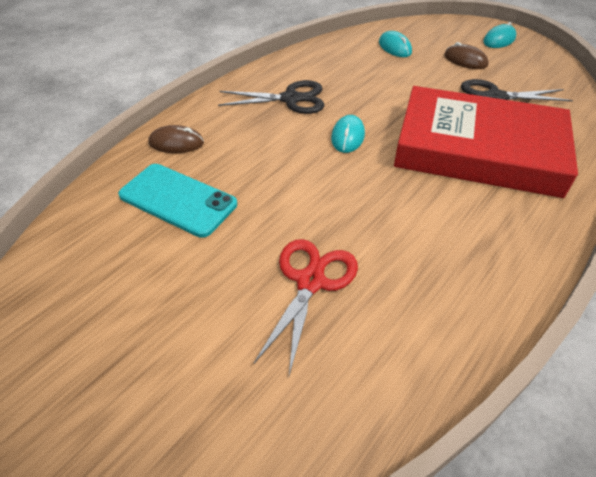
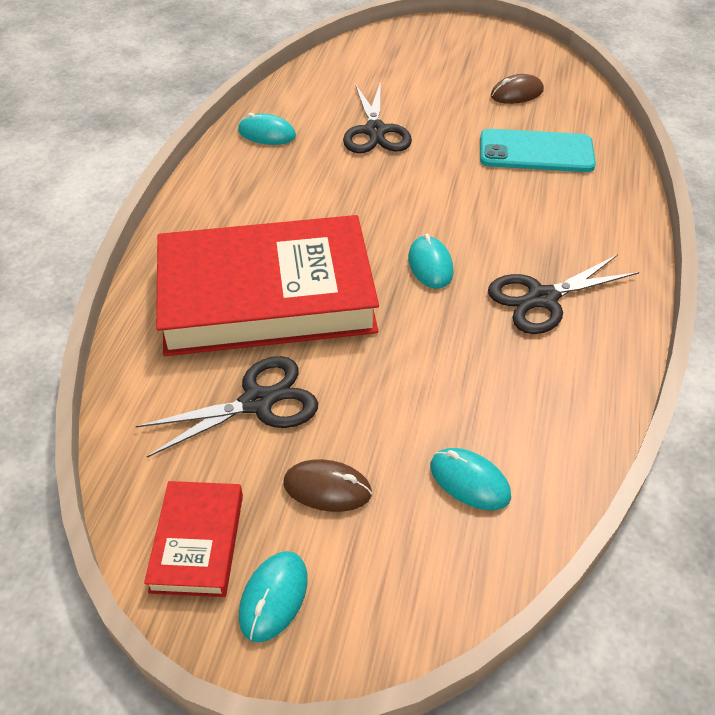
camera: 155 degrees right, 0 degrees up
brown mouse [148,125,204,153] -> brown mouse moved to [491,74,544,104]
red scissors [254,239,358,375] -> black scissors [343,81,412,153]
none -> red book [144,481,243,597]
none -> turquoise mouse [238,113,296,145]

